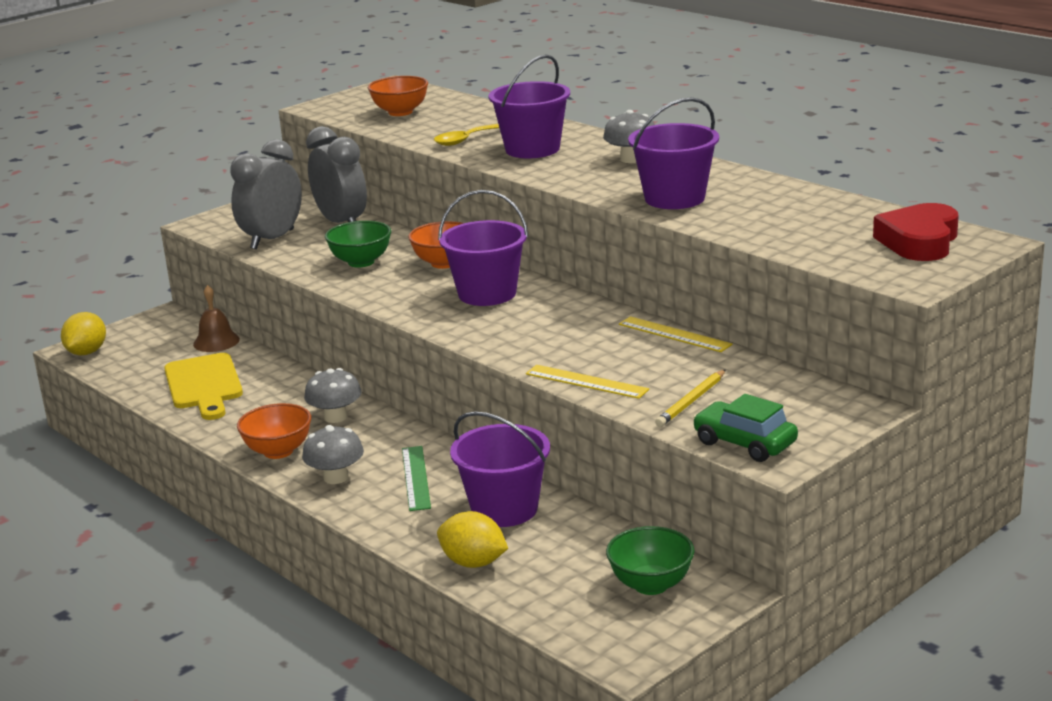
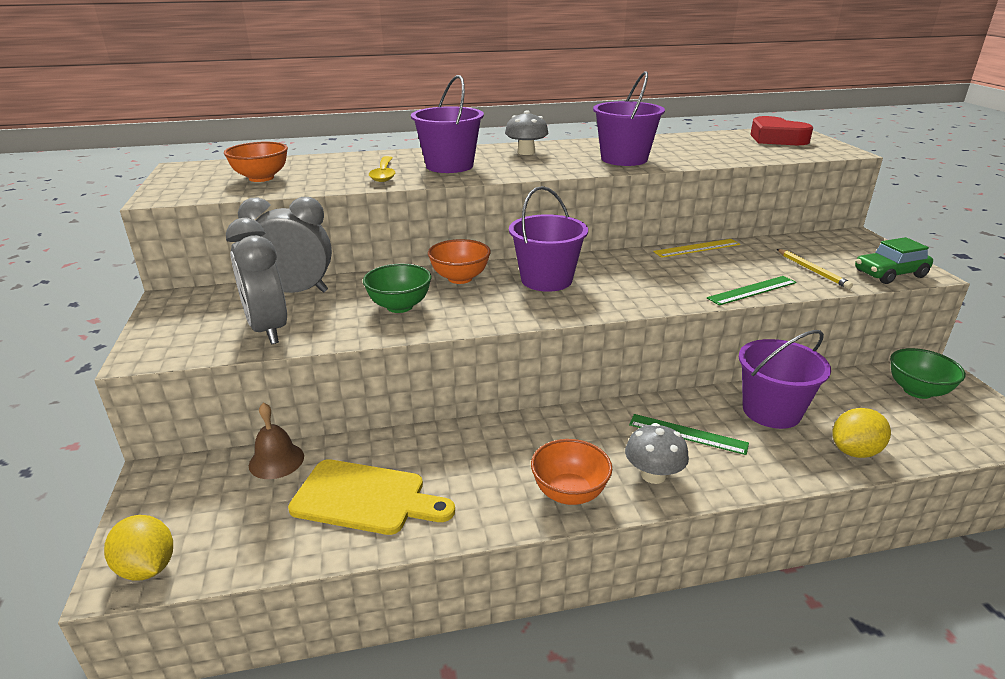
camera: 60 degrees left, 5 degrees up
grey mushroom [304,368,362,423] -> none
yellow ruler [526,365,649,399] -> green ruler [707,276,796,306]

